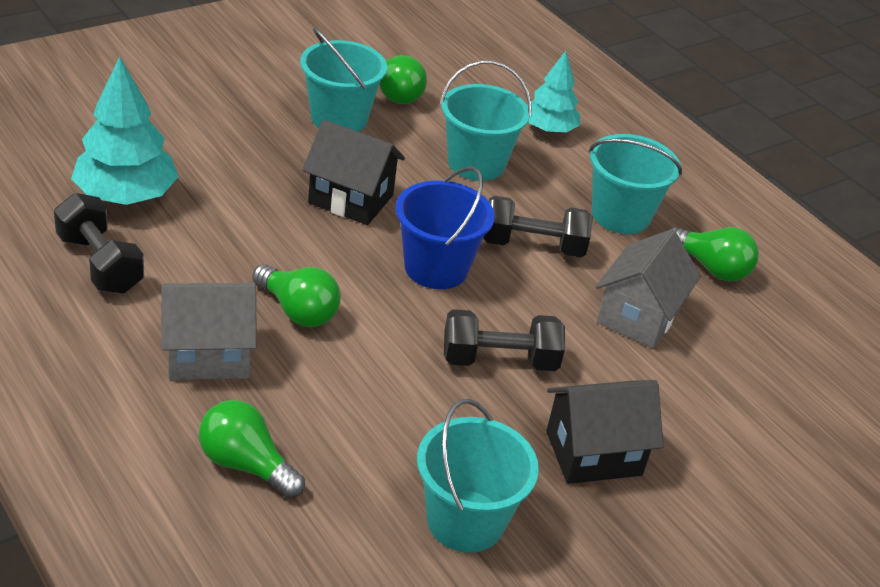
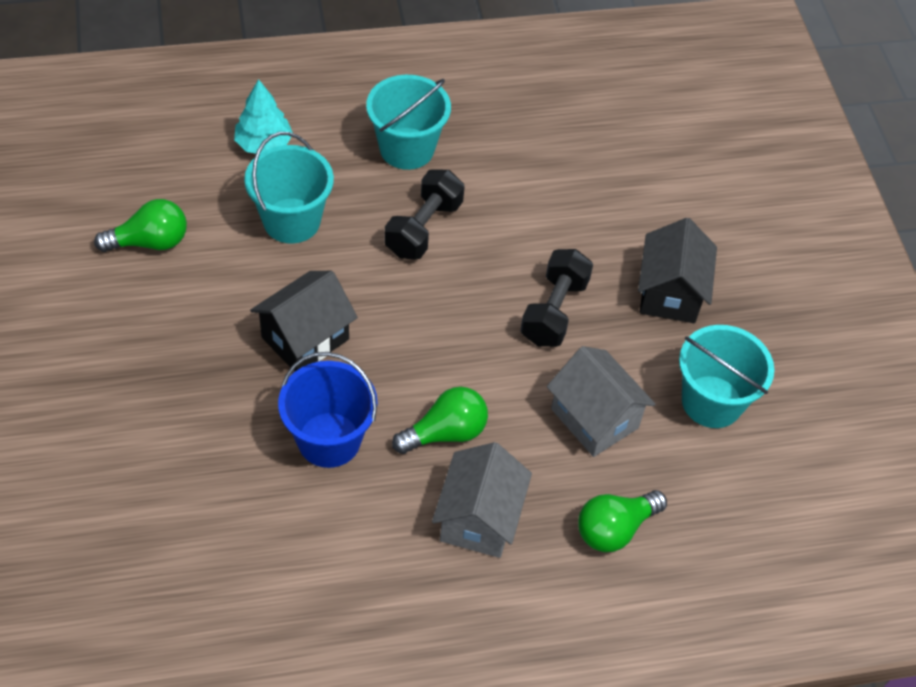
camera: 65 degrees left, 15 degrees up
black dumbbell [54,193,144,294] -> none
turquoise tree [71,57,179,205] -> none
turquoise bucket [300,27,387,132] -> none
blue bucket [396,166,494,289] -> blue bucket moved to [278,352,377,468]
grey house [596,229,701,348] -> grey house moved to [547,346,656,457]
green light bulb [669,227,759,281] -> none

